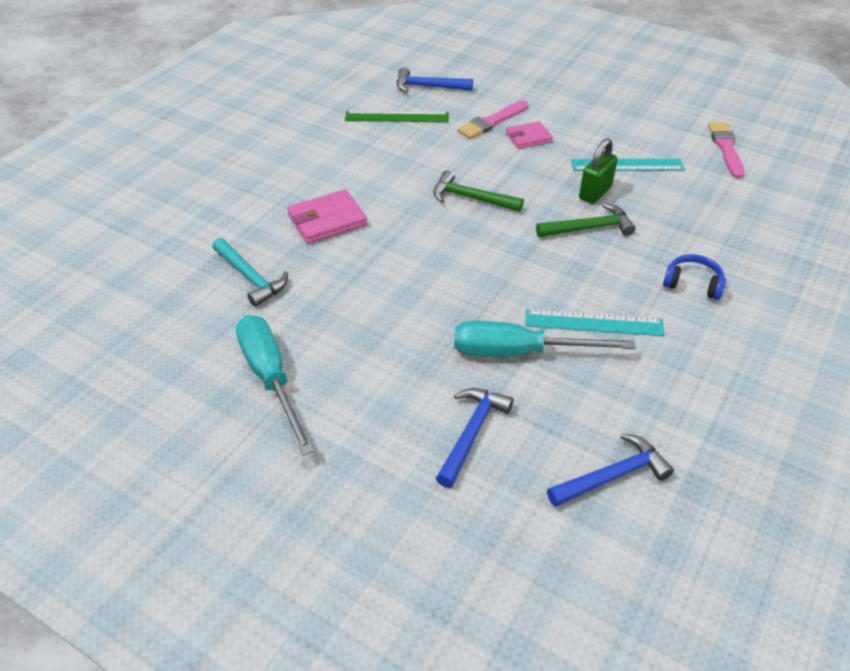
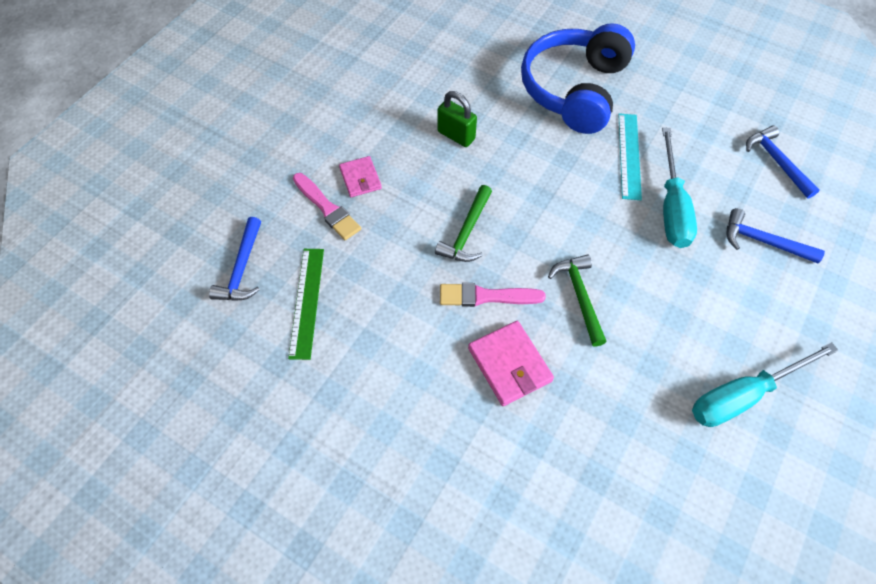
camera: 90 degrees left, 15 degrees up
turquoise hammer [212,238,288,307] -> none
green hammer [536,203,636,237] -> green hammer moved to [548,254,607,347]
turquoise ruler [571,159,685,171] -> none
blue headphones [663,254,726,300] -> blue headphones [521,23,635,134], size x2.49
pink brush [708,122,744,178] -> pink brush moved to [440,283,546,307]

